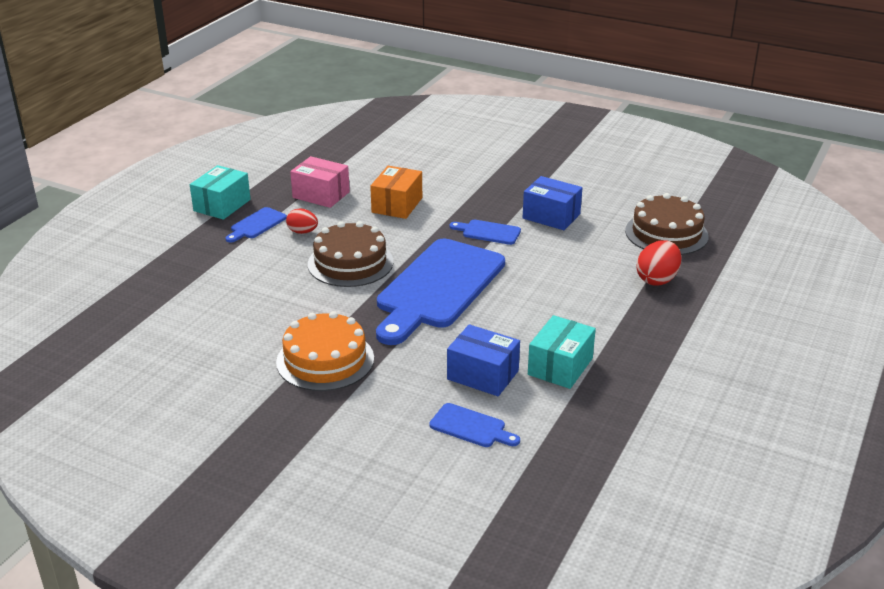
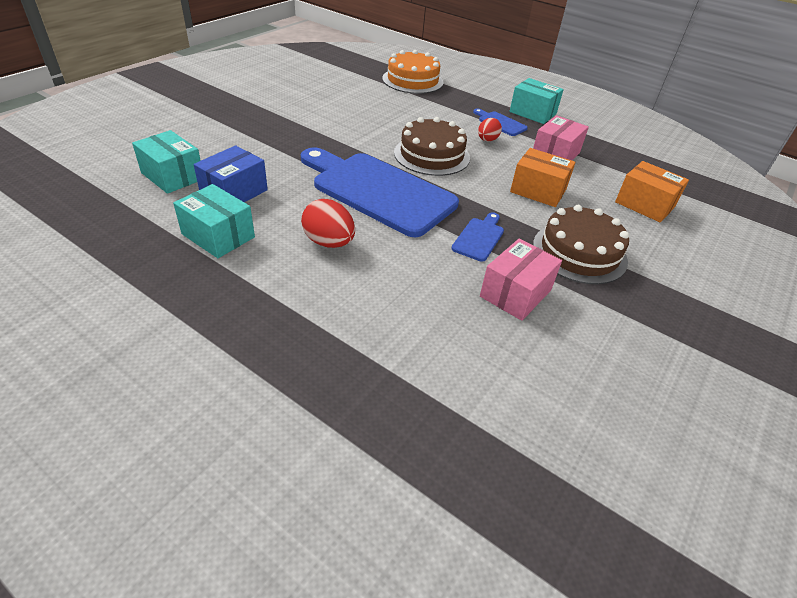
camera: 95 degrees right, 10 degrees up
orange cake [276,311,374,391] -> orange cake moved to [383,50,444,94]
blue cutting board [429,403,520,447] -> turquoise box [132,130,201,194]
blue box [523,176,582,230] -> pink box [480,239,562,321]
brown cake [625,193,709,255] -> brown cake moved to [533,205,629,284]
red egg [637,240,681,286] -> red egg moved to [301,199,355,248]
none -> orange box [615,161,689,223]

